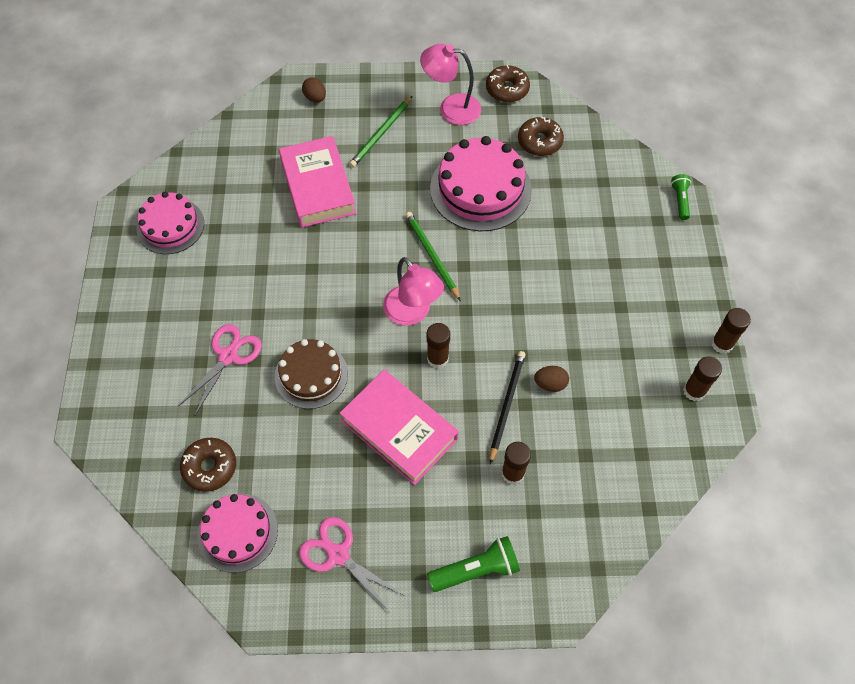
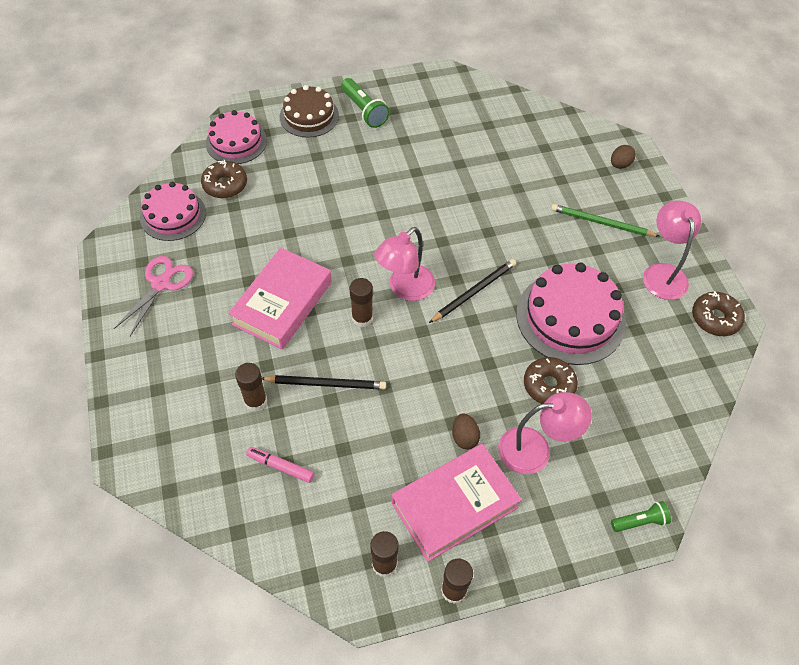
camera: 75 degrees right, 5 degrees down
pink cake [136,192,204,254] -> pink cake moved to [206,110,267,164]
pink scissors [179,324,262,415] -> none
brown cake [275,339,348,409] -> brown cake moved to [280,85,339,138]
pink book [279,136,356,228] -> pink book moved to [392,444,522,562]
green pencil [405,212,461,301] -> black pencil [429,259,516,323]
green flashlight [427,536,520,592] -> green flashlight moved to [341,78,390,128]
brown donut [518,116,564,156] -> brown donut moved to [524,357,578,404]
brown egg [534,366,569,392] -> brown egg moved to [452,413,480,450]
none -> pink marker [246,447,314,483]
none -> pink lamp [498,392,592,474]

